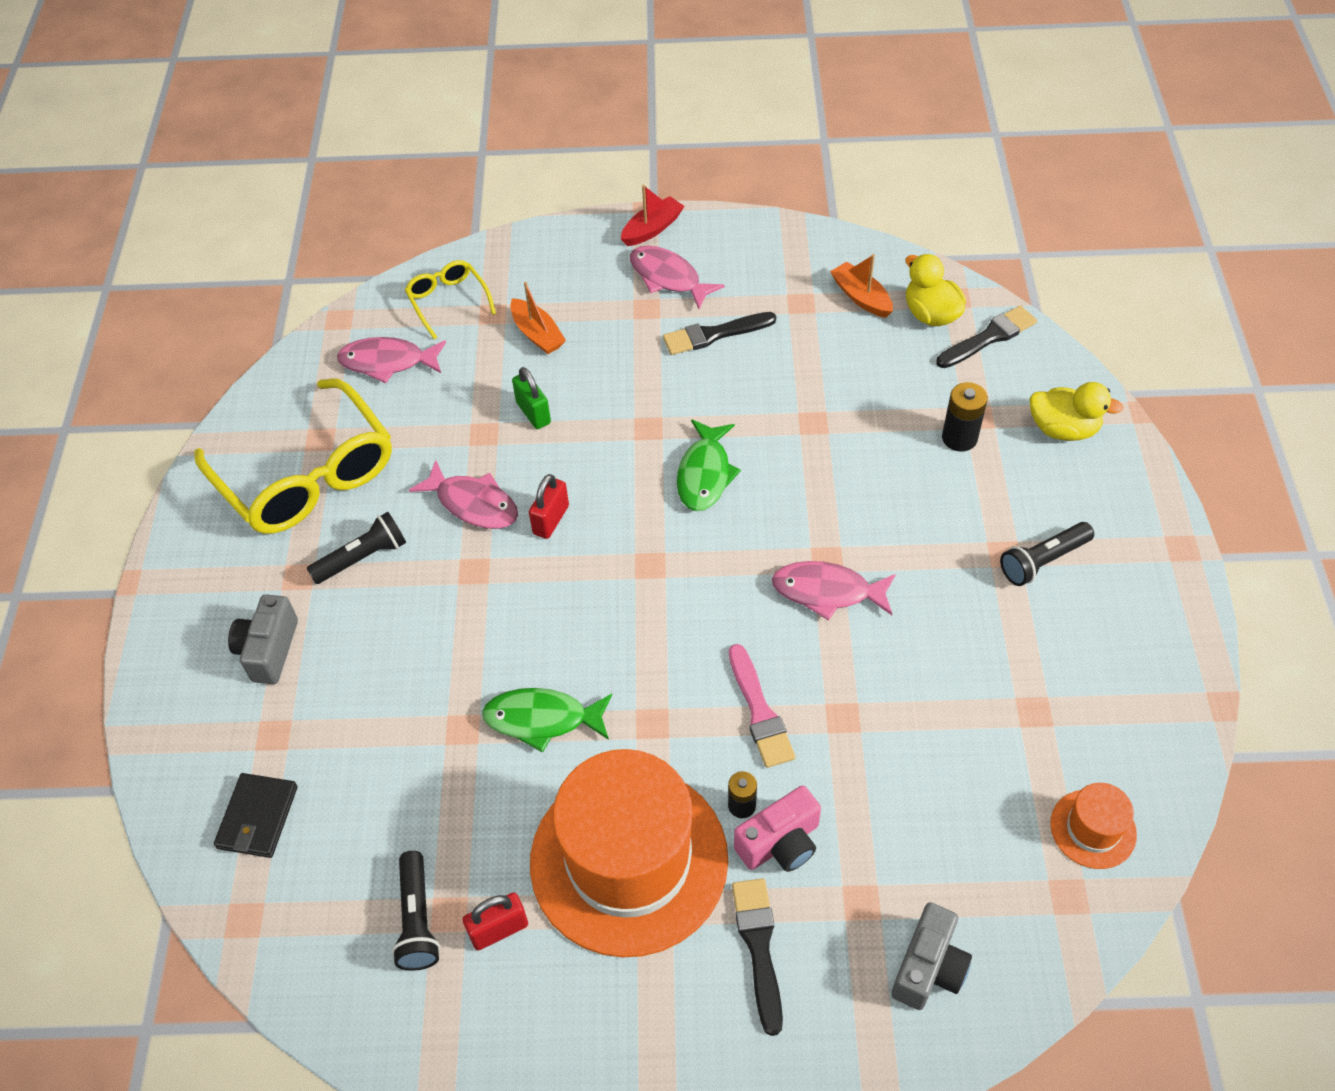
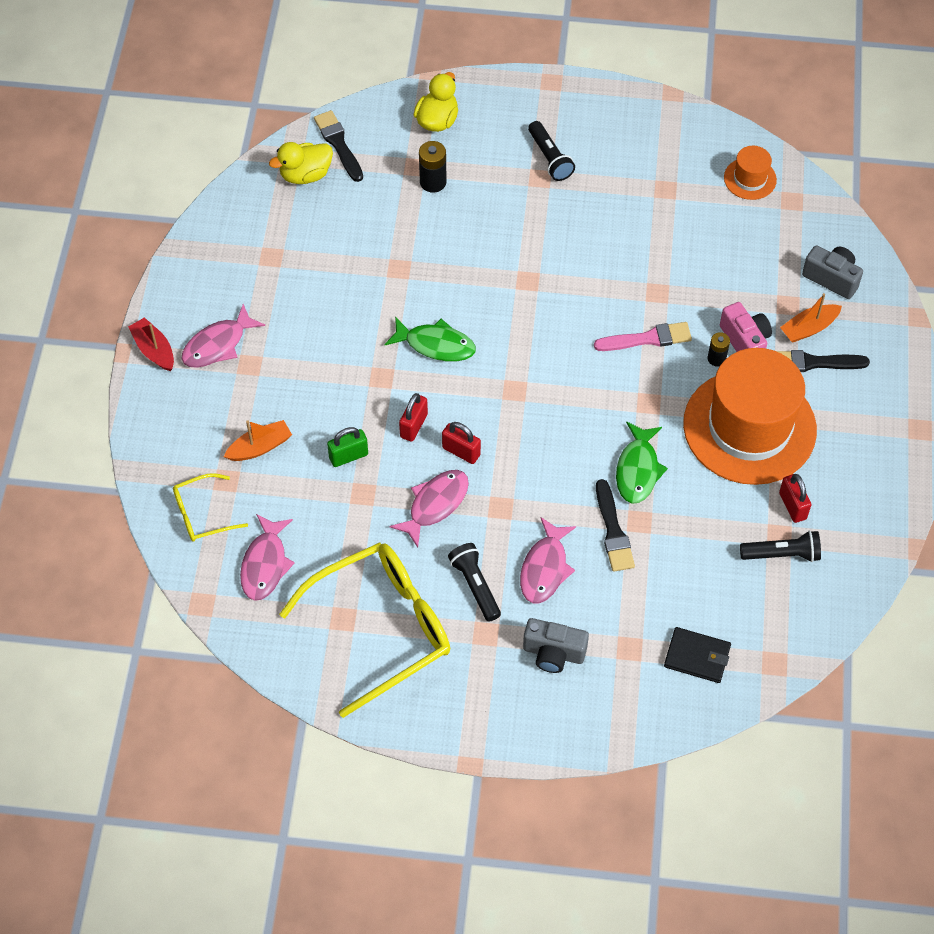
camera: 85 degrees left, 5 degrees up
black brush [663,312,776,355] -> black brush moved to [596,479,635,572]
pink fish [772,561,896,621] -> pink fish moved to [520,517,576,603]
orange boat [830,254,893,318] -> orange boat moved to [780,293,842,343]
none -> red padlock [399,393,428,442]

